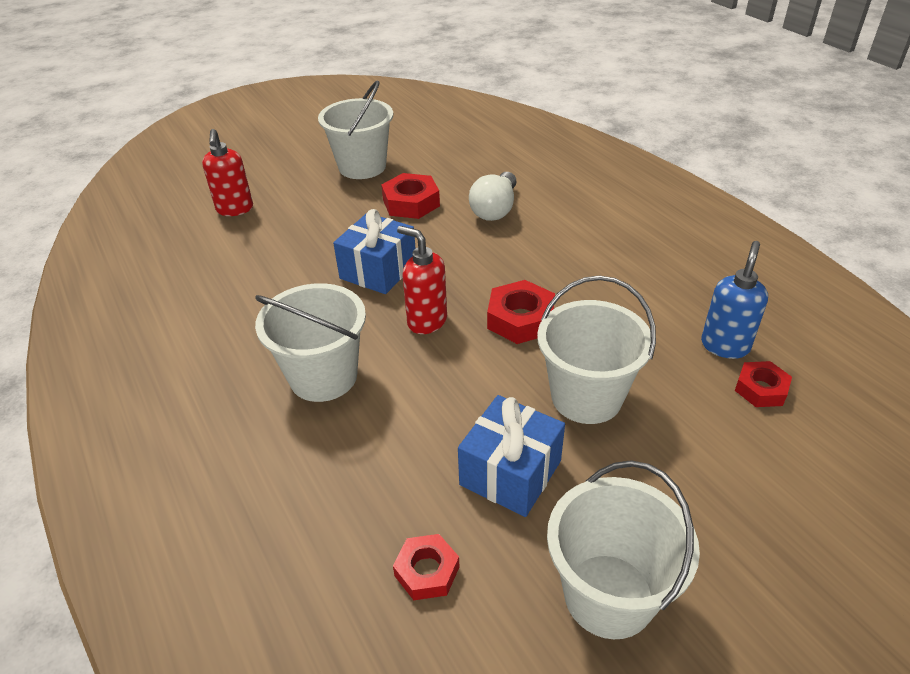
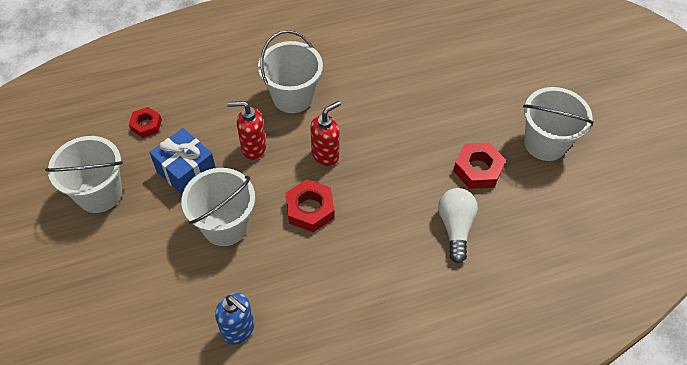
camera: 100 degrees right, 15 degrees up
red soap dispenser [202,129,253,216] -> red soap dispenser moved to [227,101,266,160]
blue gift [333,209,416,294] -> none
white light bulb [469,172,516,221] -> white light bulb turned 60 degrees clockwise [438,188,478,263]
red nut [735,361,792,407] -> none

